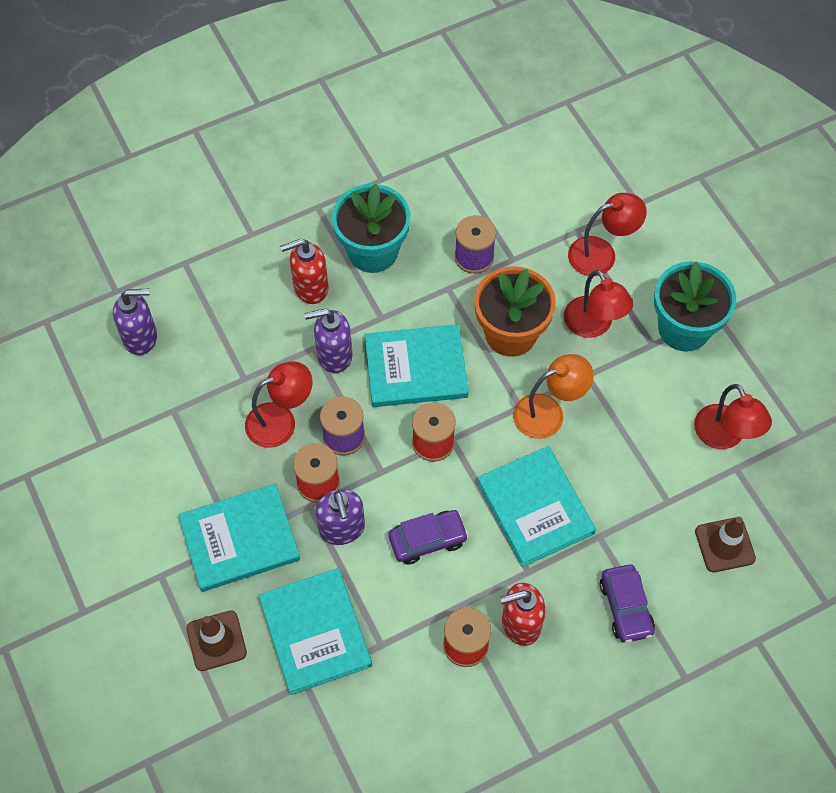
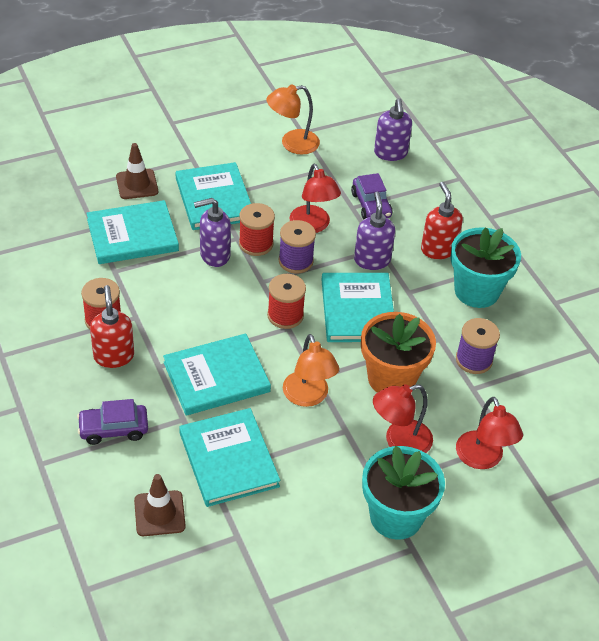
camera: 90 degrees right, 15 degrees down
purple car [388,510,469,565] -> purple car moved to [351,173,393,220]
red lamp [694,384,772,449] -> none
none -> turquoise book [179,408,280,507]
none -> orange lamp [266,84,320,154]

